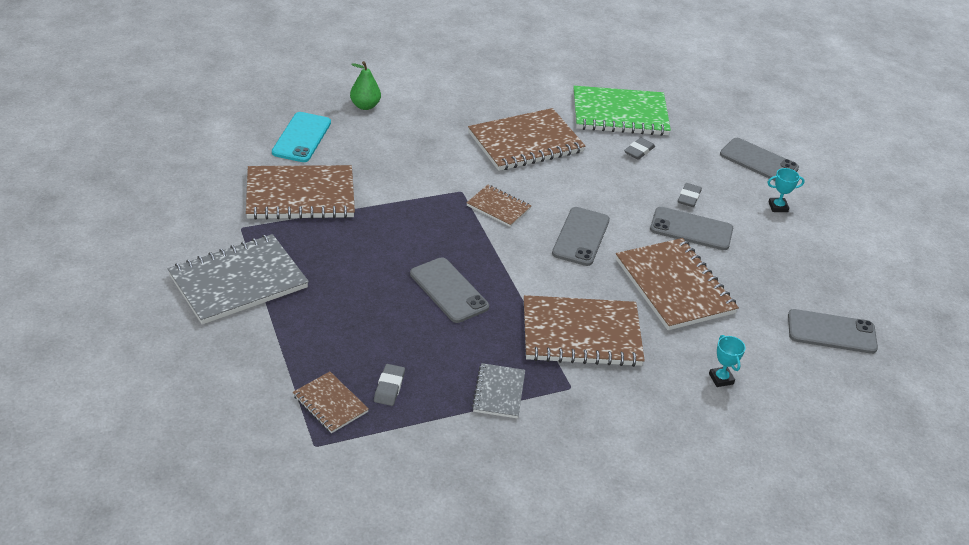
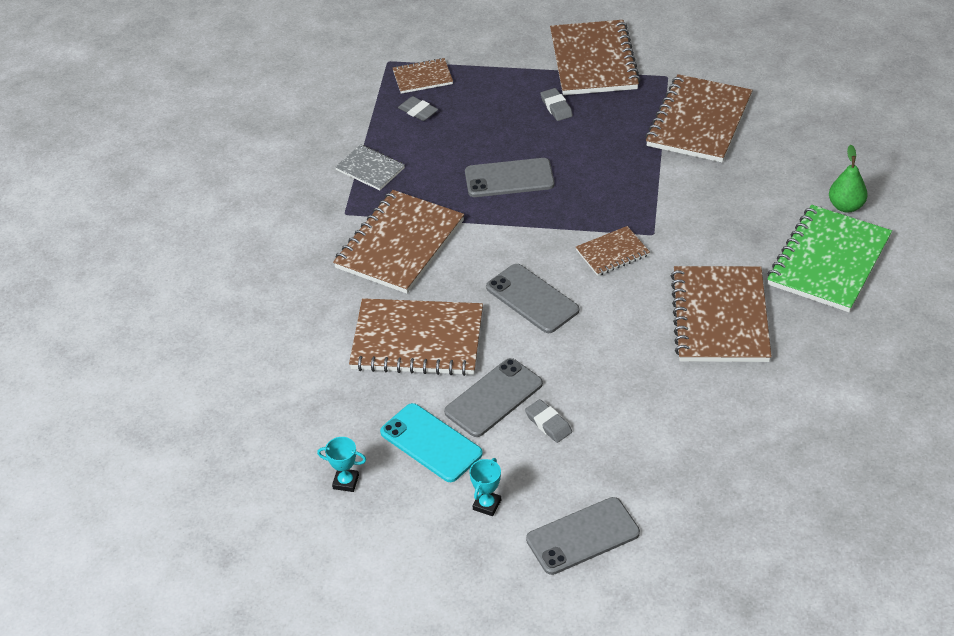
camera: 125 degrees right, 5 degrees up
grey notebook [168,234,309,325] -> brown notebook [550,20,640,95]
turquoise phone [272,112,331,162] -> turquoise phone moved to [380,403,483,482]
green notebook [573,86,671,136] -> green notebook moved to [767,205,892,312]
grey eraser [624,138,655,160] -> grey eraser moved to [540,88,573,121]
turquoise trophy [709,335,745,387] -> turquoise trophy moved to [317,437,366,492]
grey phone [788,309,878,354] -> none

